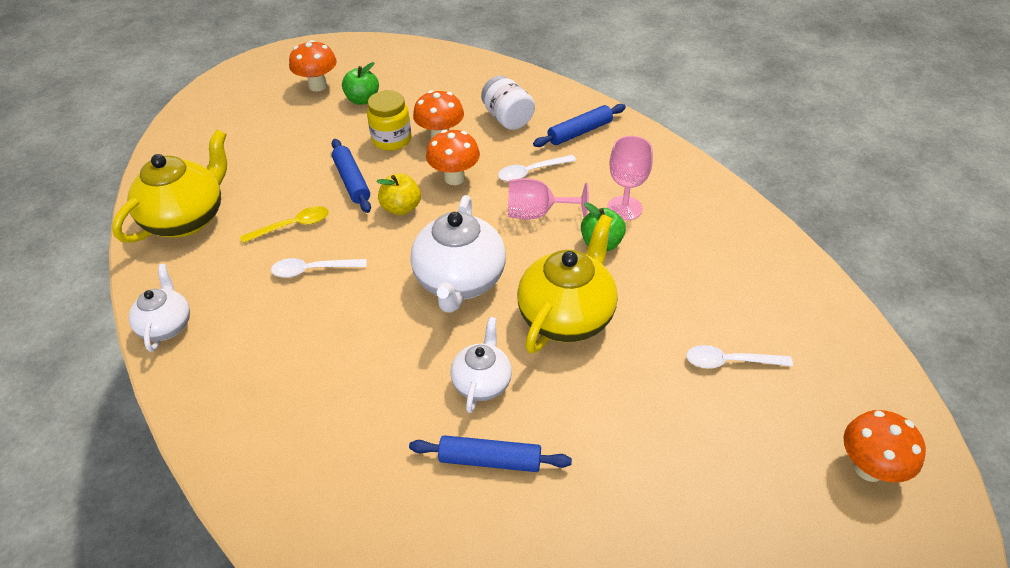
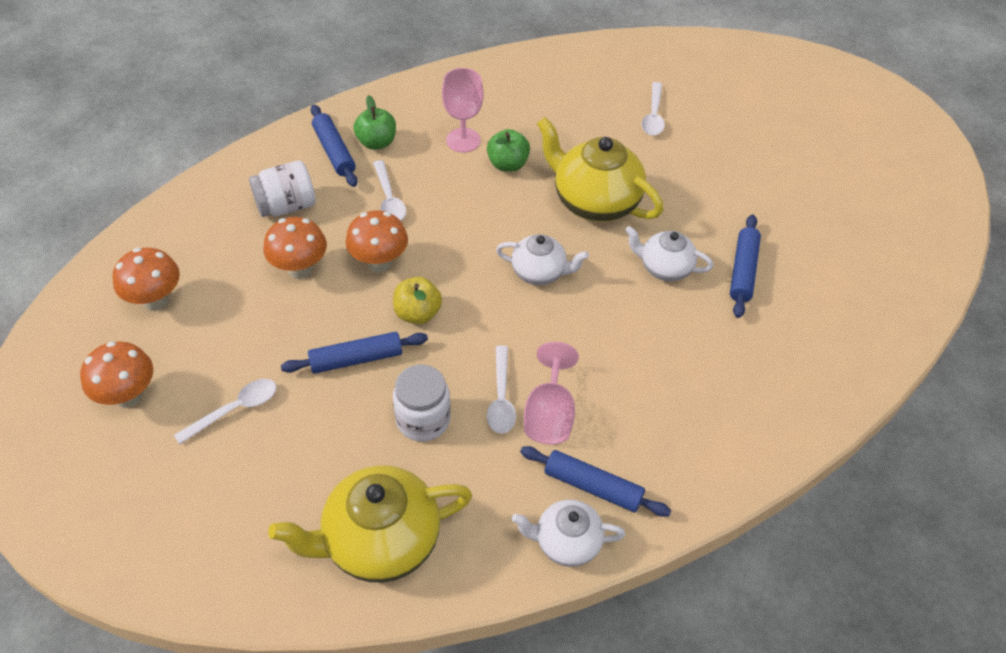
camera: 85 degrees left, 5 degrees up
yellow teapot [112,130,227,243] -> yellow teapot turned 60 degrees counterclockwise [268,465,472,583]
yellow spoon [240,206,329,243] -> white jar [393,364,451,442]
green apple [342,62,379,105] -> green apple moved to [353,95,396,150]
yellow jar [367,90,411,151] -> none
white teapot [411,195,506,313] -> white teapot [496,234,589,285], size x0.58
pink goblet [508,178,589,220] -> pink goblet moved to [524,342,579,445]
orange mushroom [844,410,926,482] -> orange mushroom moved to [112,248,180,311]
none -> white spoon [174,379,277,444]
none -> blue rolling pin [520,446,671,517]

